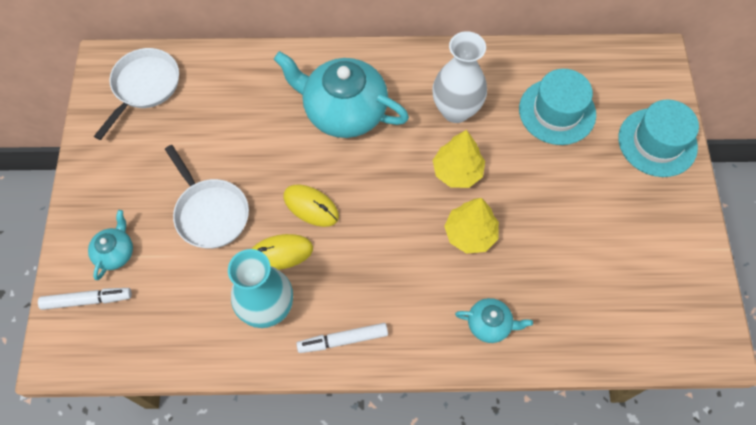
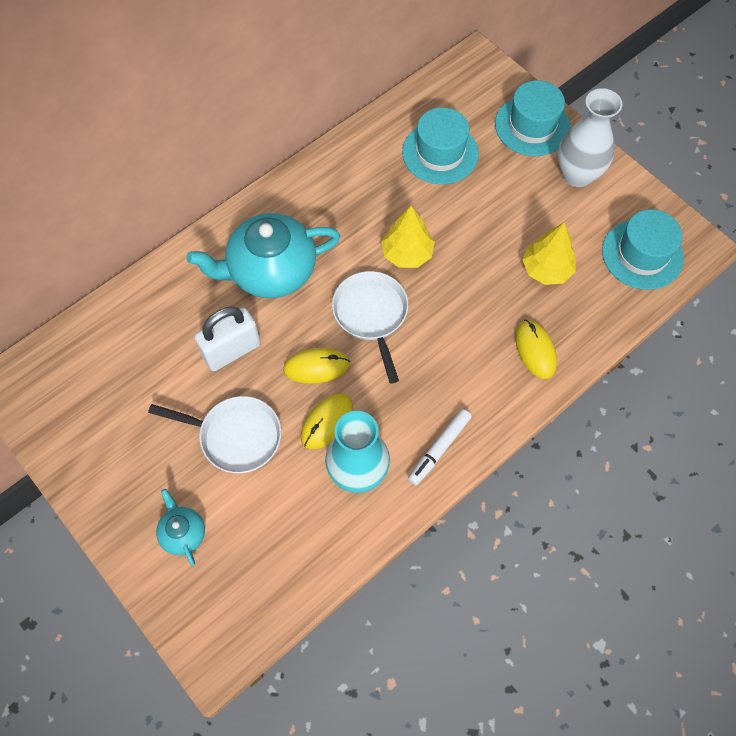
camera: 40 degrees left, 0 degrees up
white marker [38,288,132,310] -> none
white pan [94,48,179,140] -> white pan moved to [332,271,408,384]
white vase [432,31,487,123] -> white vase moved to [558,88,623,187]
yellow tree [444,198,499,254] -> yellow tree moved to [522,222,576,285]
turquoise teapot [455,298,533,343] -> yellow mouse [515,320,557,379]
none -> white padlock [194,306,261,371]
none -> turquoise hat [602,209,684,290]

